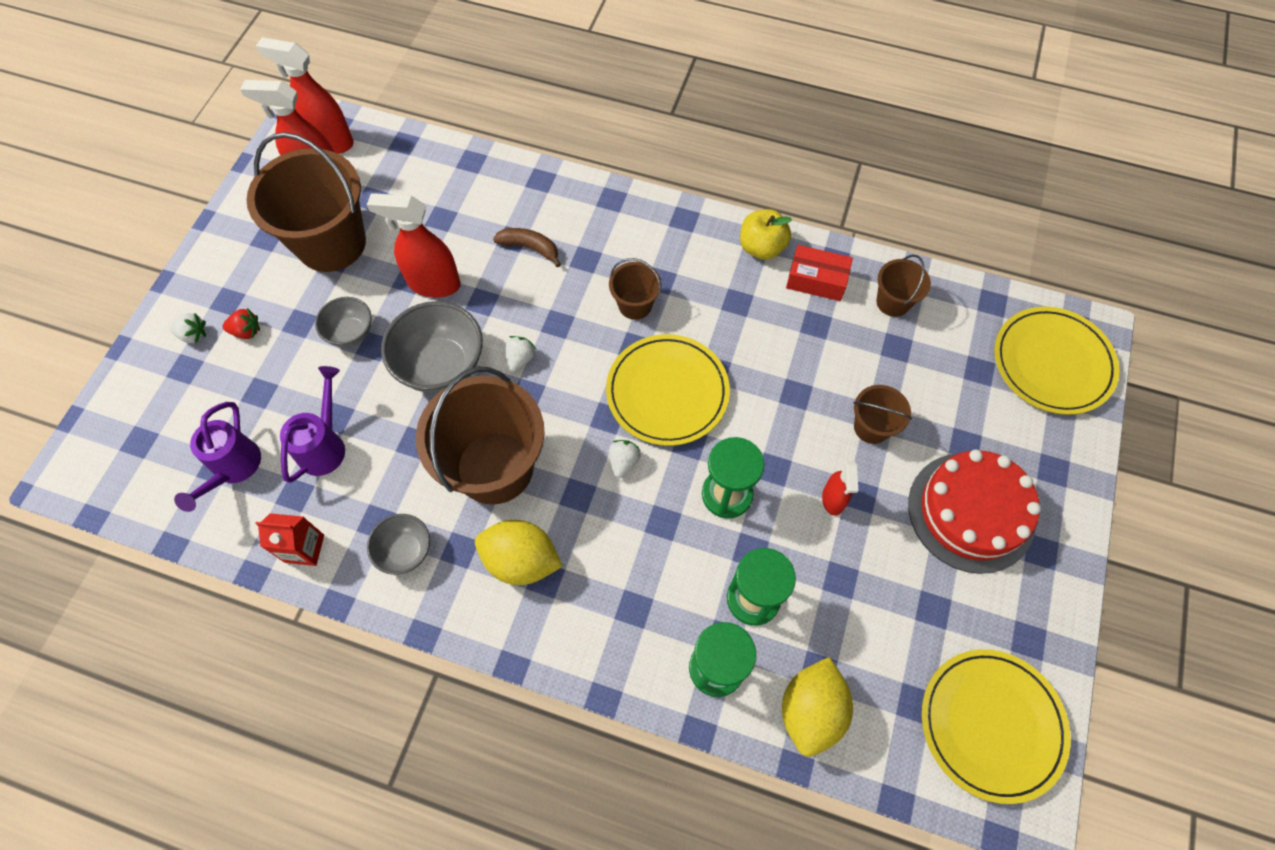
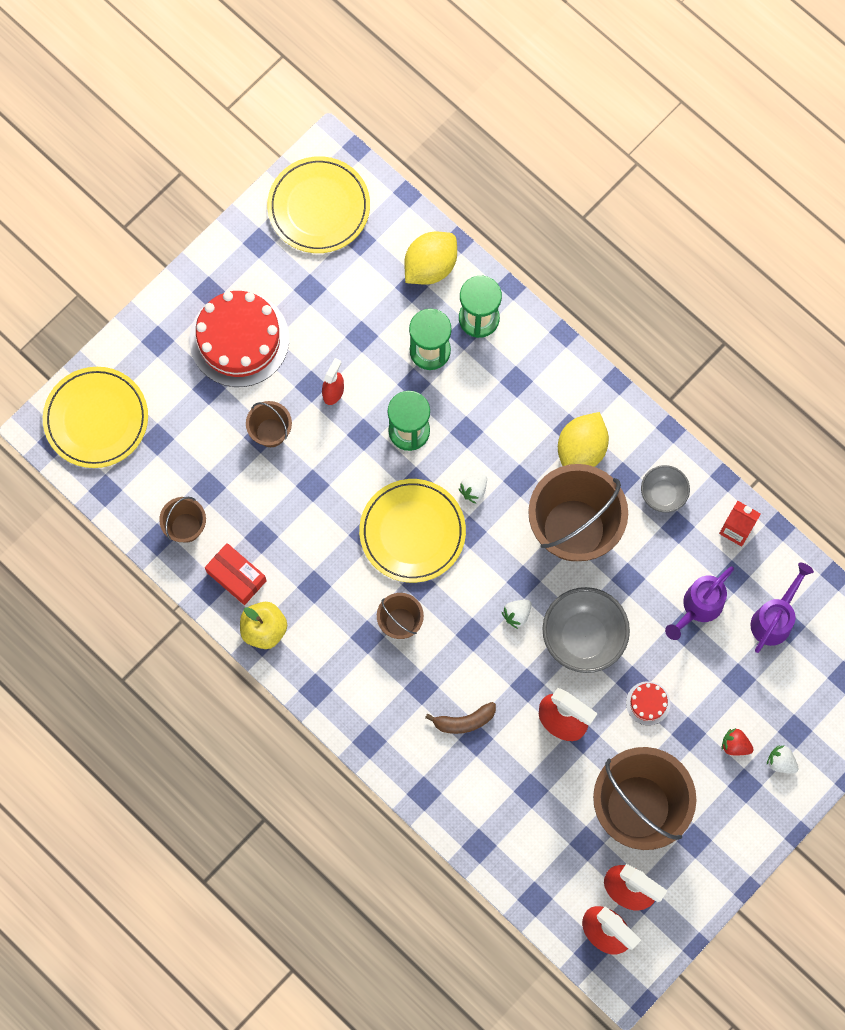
camera: 155 degrees left, 10 degrees up
grey bowl [315,297,372,347] -> red cake [626,681,670,725]
yellow lemon [475,520,563,585] -> yellow lemon turned 75 degrees clockwise [558,412,609,467]
brown banana [493,228,561,267] -> brown banana turned 60 degrees counterclockwise [425,702,496,734]

